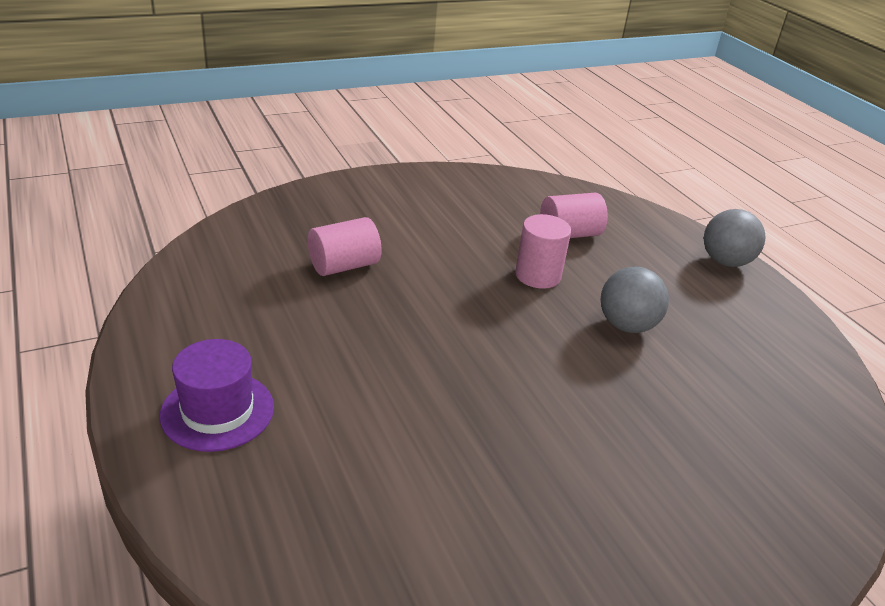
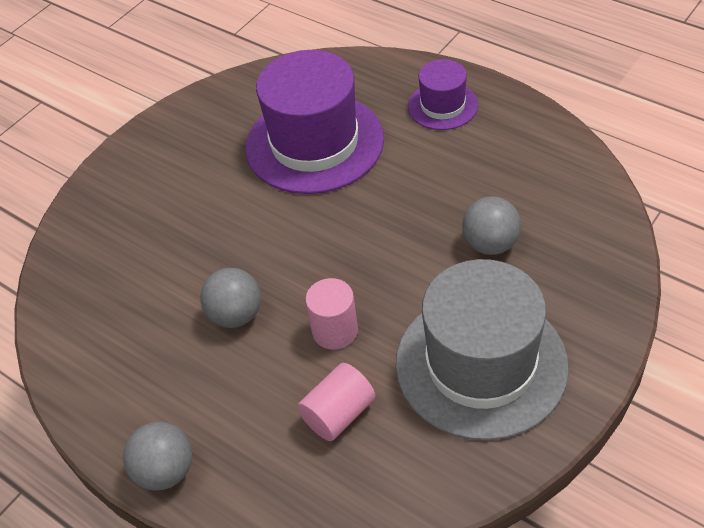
camera: 160 degrees right, 15 degrees up
pink cylinder [308,217,382,276] -> grey ball [462,196,521,255]
none -> purple hat [245,50,384,194]
none -> grey hat [396,259,569,441]

